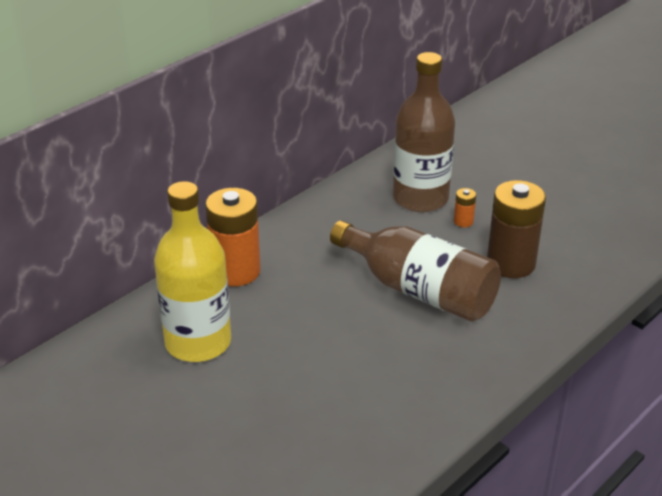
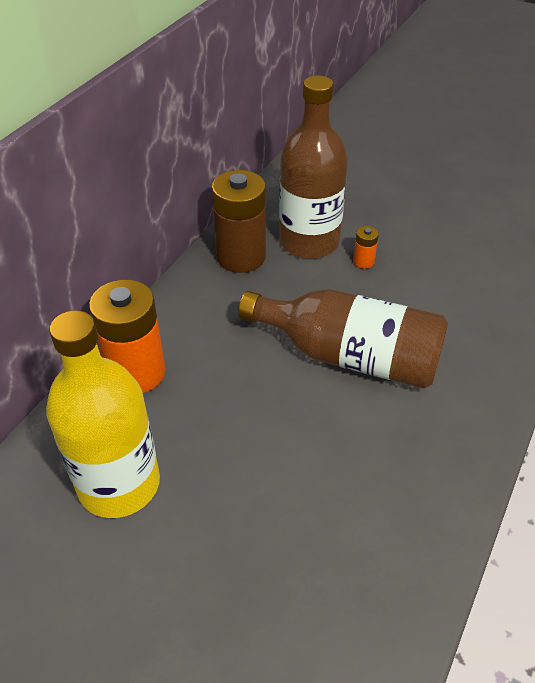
camera: 15 degrees left, 10 degrees up
brown battery [487,180,546,278] -> brown battery moved to [211,170,266,273]

